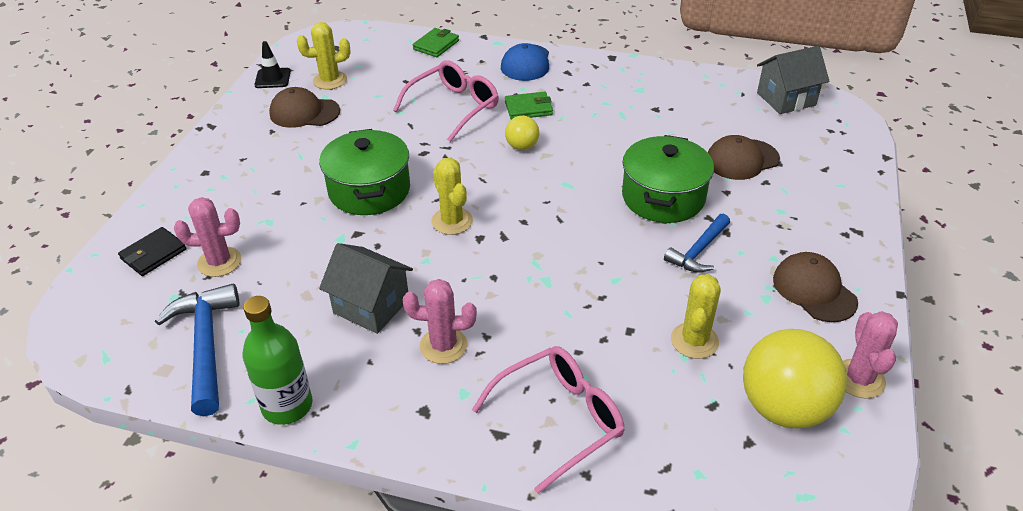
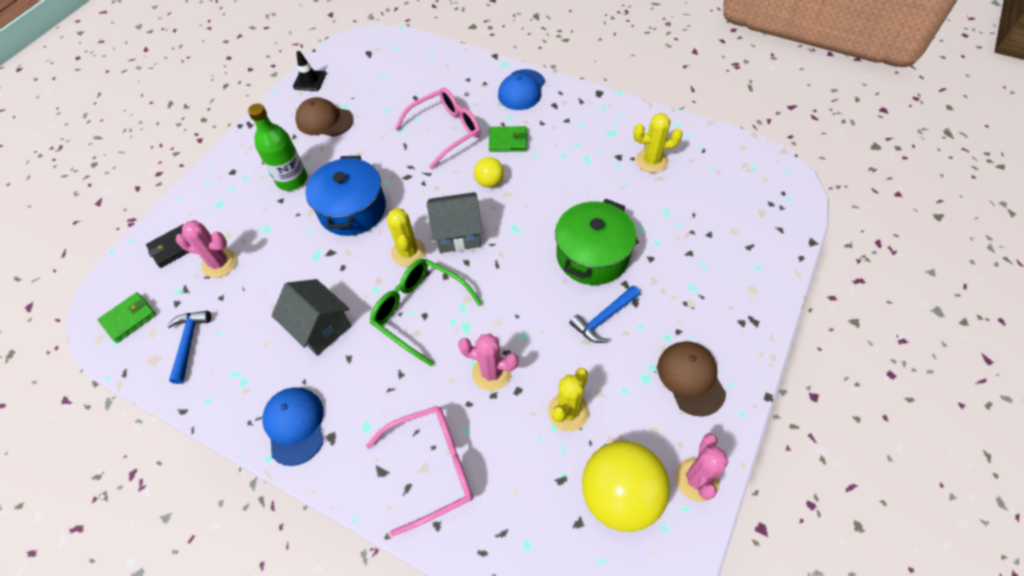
camera: 15 degrees right, 15 degrees up
blue hammer [155,284,239,416] -> blue hammer [167,311,211,384], size x0.63
green bottle [243,296,312,425] -> green bottle moved to [248,104,307,191]
yellow cactus [297,22,351,90] -> yellow cactus moved to [634,113,683,173]
green pot [319,129,410,215] -> blue pot [305,156,386,236]
pink cactus [403,279,477,364] -> pink cactus moved to [458,334,519,391]
green wallet [413,28,459,57] -> green wallet moved to [98,292,156,343]
brown cap [708,135,780,180] -> none
grey house [757,46,829,114] -> grey house moved to [427,192,483,253]
none -> blue cap [263,387,323,466]
none -> green glasses [370,259,482,366]

